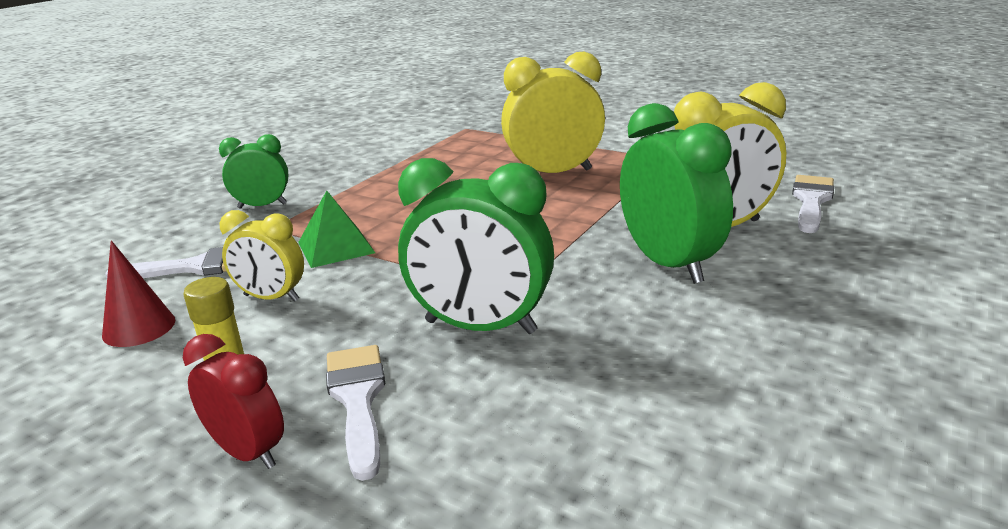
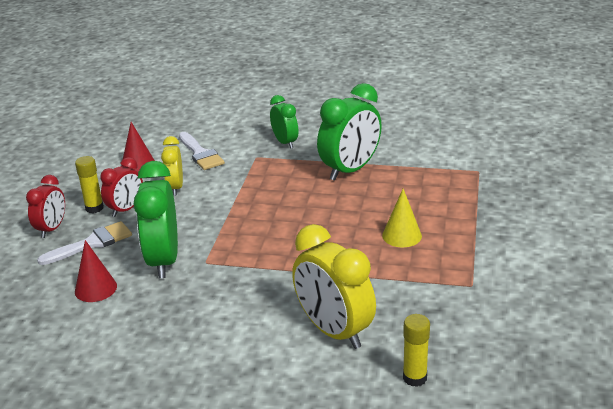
camera: 70 degrees right, 5 degrees up
green pyramid [298,191,375,268] -> none
yellow clock [501,52,605,173] -> yellow cone [382,189,422,247]
green clock [620,103,733,284] -> green clock moved to [317,83,382,181]
white brush [792,175,834,233] -> yellow glue stick [403,314,430,387]
none -> red cone [75,240,117,302]
none -> red clock [100,157,143,217]

